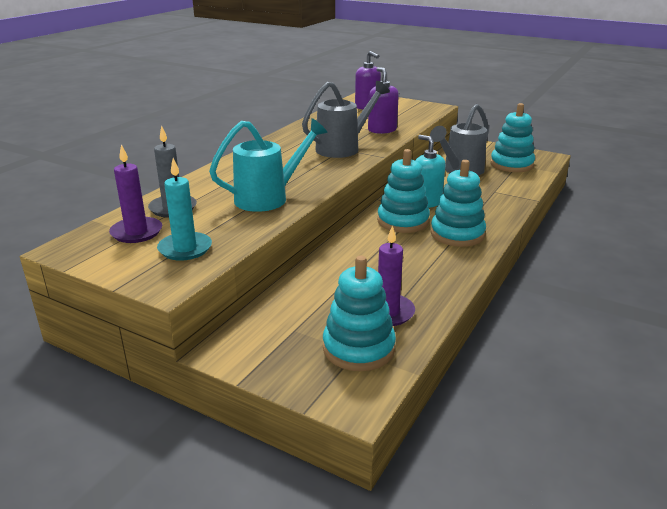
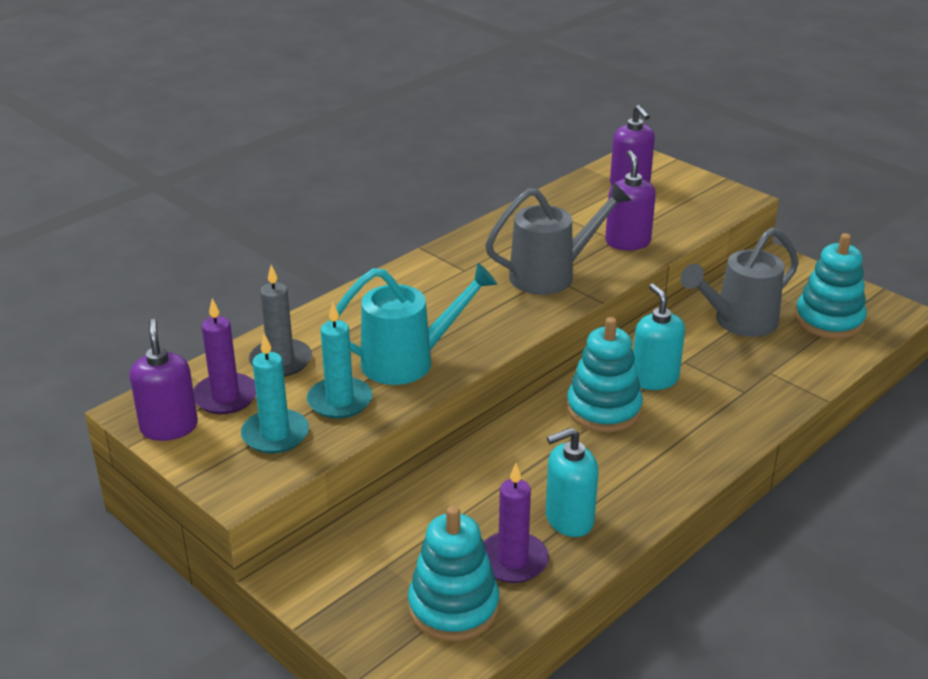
camera: 15 degrees right, 5 degrees up
turquoise stacking toy [431,160,486,247] -> none
none -> purple soap dispenser [130,319,198,441]
none -> turquoise candle [307,303,372,419]
none -> turquoise soap dispenser [546,428,598,537]

